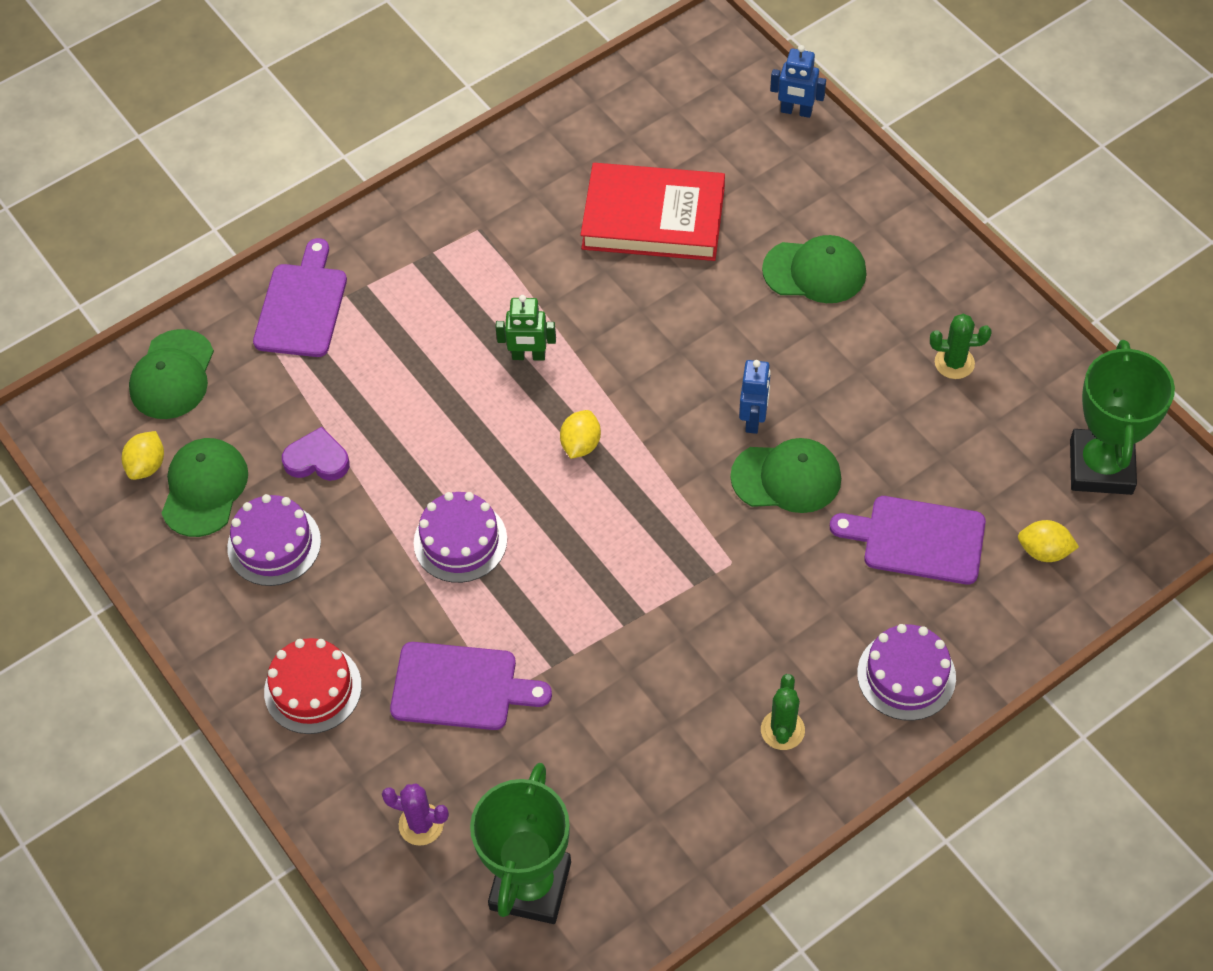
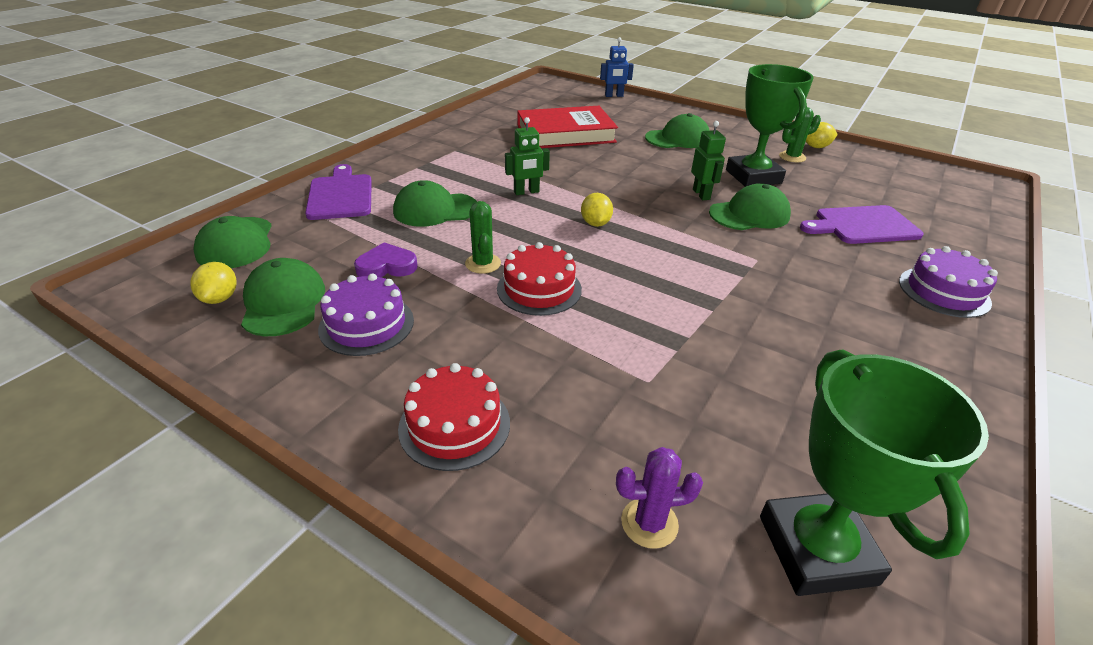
camera: 25 degrees left, 20 degrees down
purple cutting board [390,642,552,730] -> none
purple cake [414,492,507,583] -> red cake [497,242,582,316]
blue robot [739,360,771,434] -> green robot [691,121,726,200]
green cactus [761,674,805,750] -> green cactus moved to [465,201,501,274]
yellow lemon [1018,520,1079,562] -> yellow lemon moved to [806,122,838,148]
green trophy [1070,340,1175,495] -> green trophy moved to [726,64,813,187]
none -> green cap [393,180,477,227]

